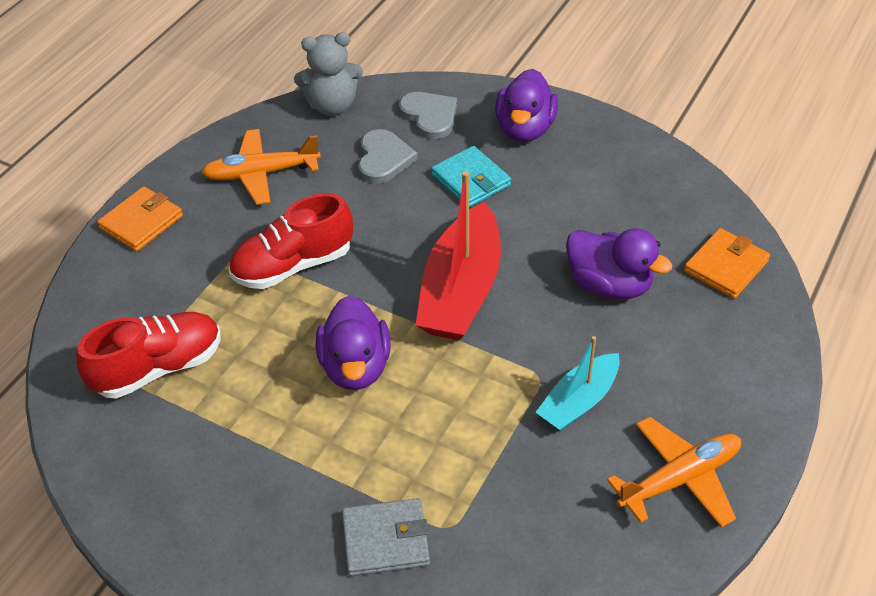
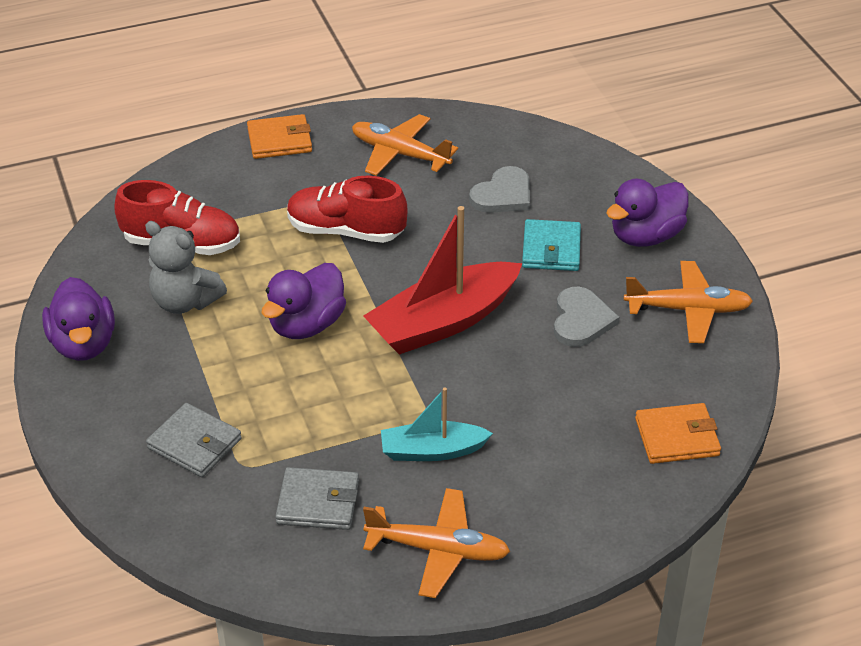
camera: 40 degrees right, 5 degrees down
grey teddy bear [294,32,363,116] -> grey teddy bear moved to [145,221,227,314]
grey heart [399,92,457,139] -> grey heart moved to [554,287,620,347]
purple duck [566,228,672,300] -> purple duck moved to [42,277,115,361]
none -> grey wallet [275,467,359,530]
none -> orange plane [624,261,753,343]

